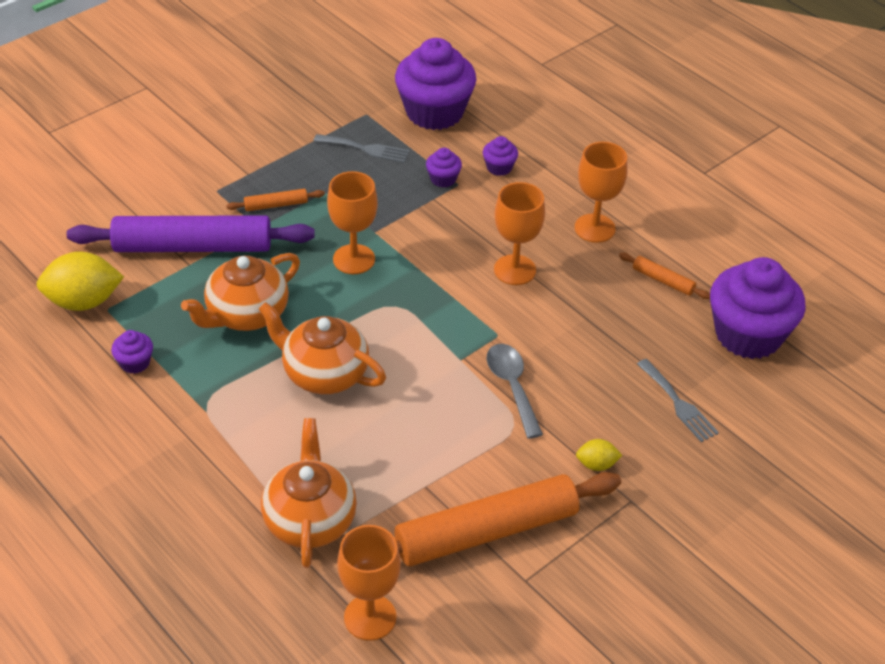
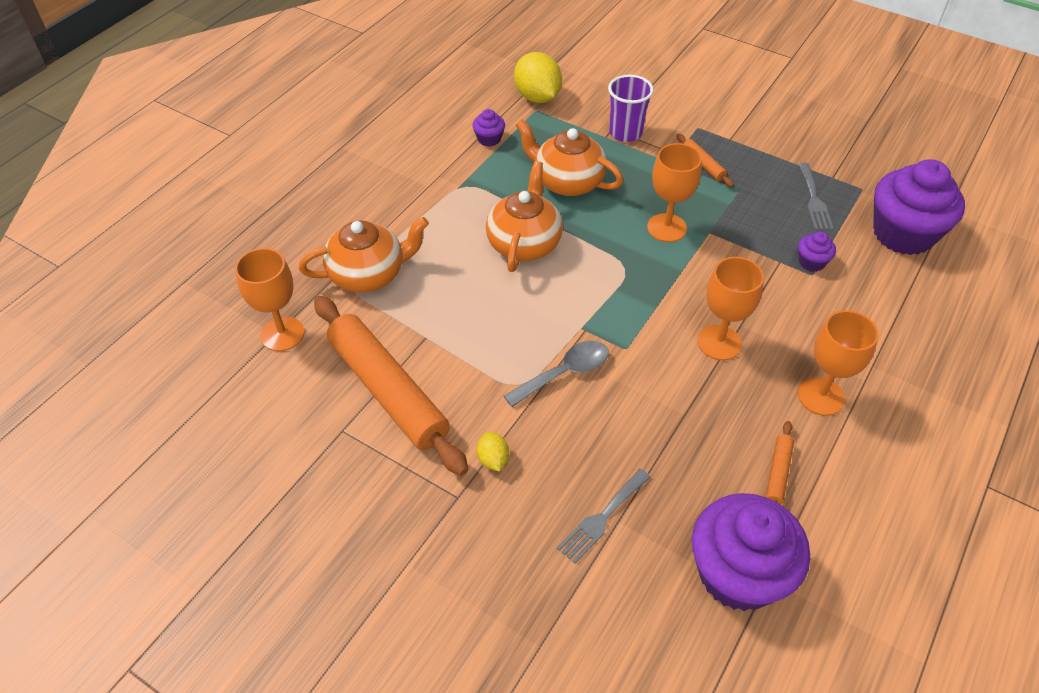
camera: 75 degrees right, 5 degrees up
purple rolling pin [67,215,315,252] -> purple cup [608,75,654,142]
purple cupcake [483,136,518,176] -> none

